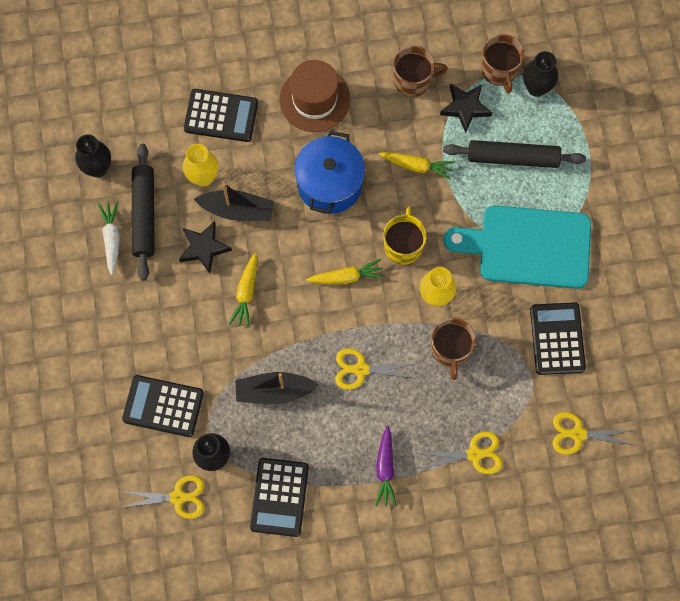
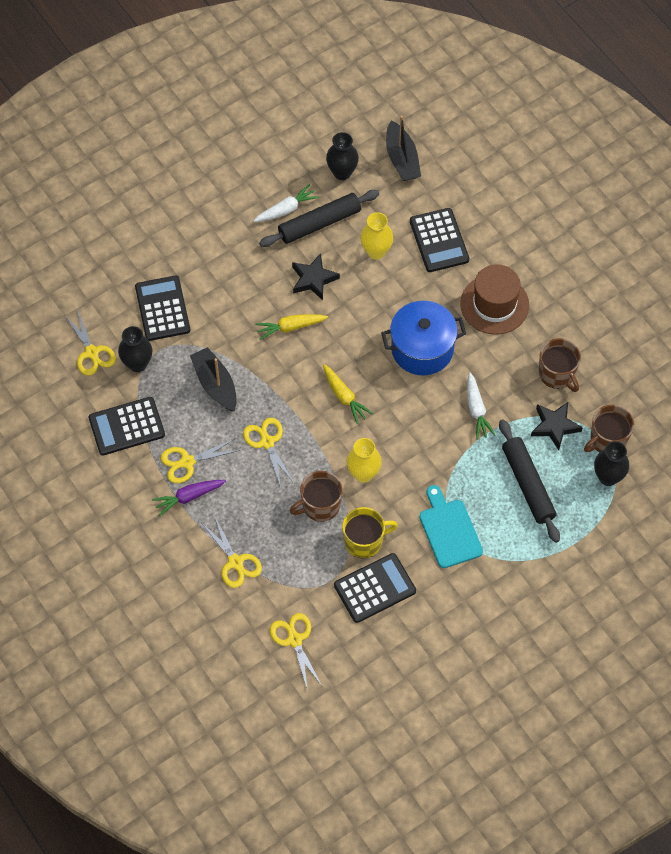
camera: 65 degrees right, 10 degrees down
black boat [194,183,274,221] -> black boat moved to [386,116,421,181]
yellow carrot [379,152,455,180] -> white carrot [467,372,496,439]
yellow mug [383,207,427,265] -> yellow mug moved to [342,507,398,558]
turquoise cutting board [443,205,591,289] -> turquoise cutting board [419,485,483,568], size x0.61
none -> yellow scissors [161,438,240,483]

